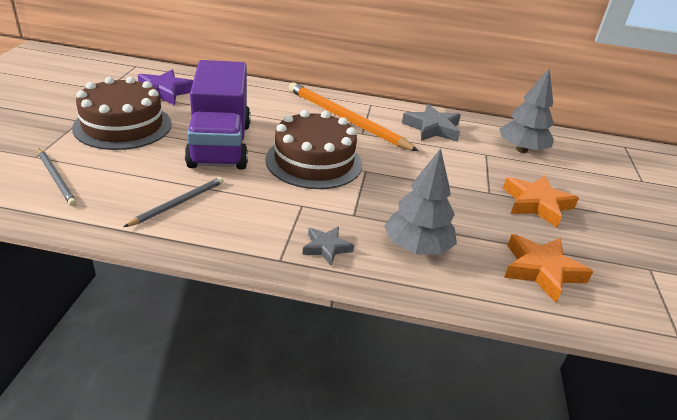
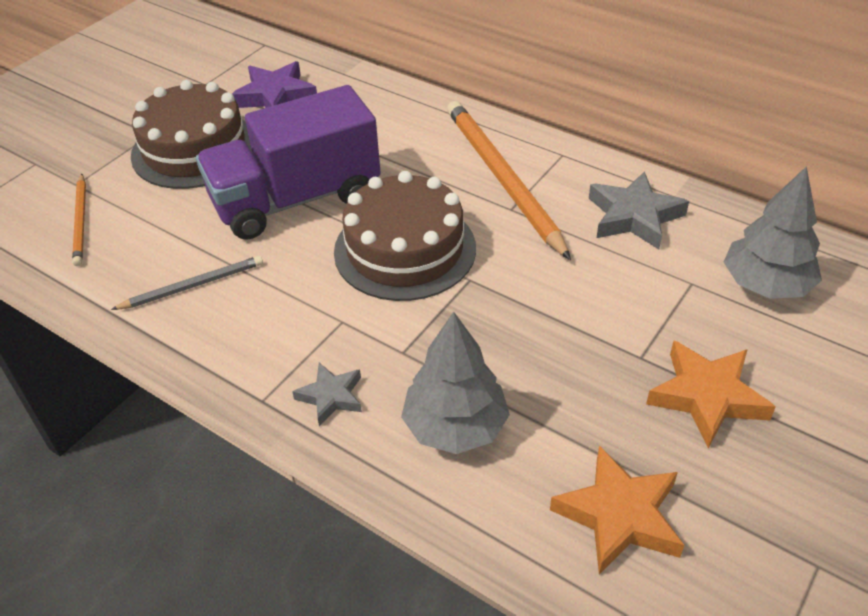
camera: 30 degrees right, 10 degrees up
grey pencil [38,149,77,206] -> orange pencil [72,174,86,266]
purple truck [185,60,251,170] -> purple truck turned 45 degrees clockwise [196,85,381,240]

